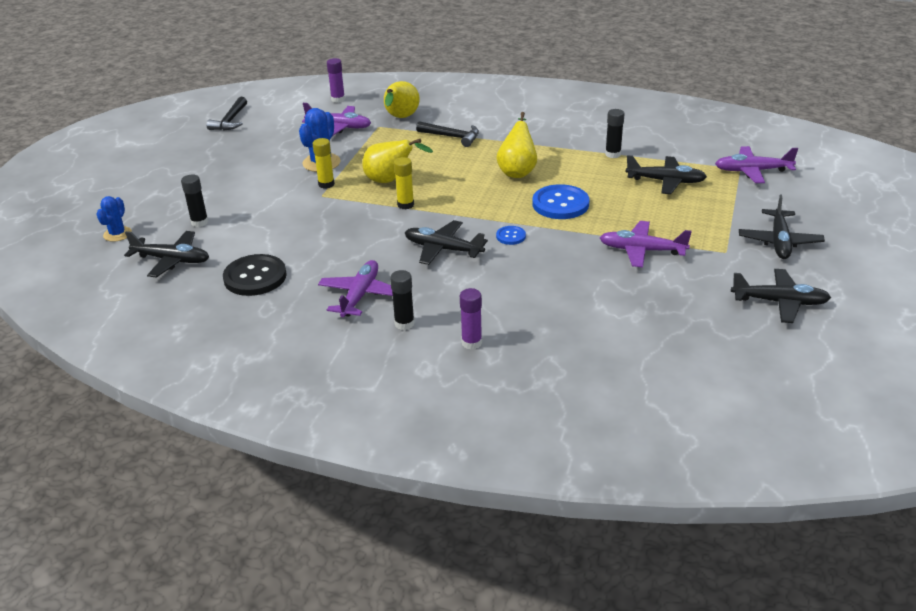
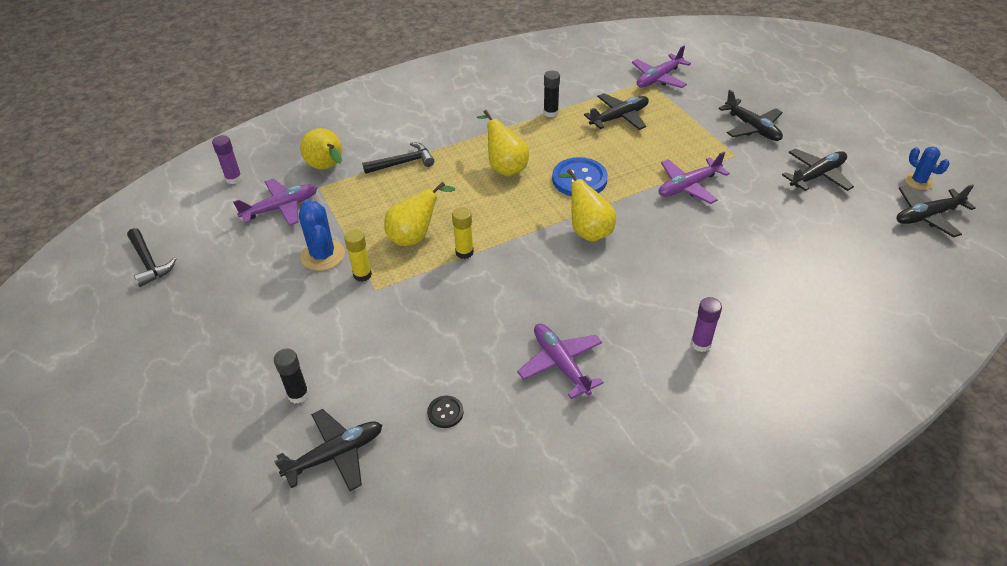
camera: 45 degrees left, 10 degrees up
blue cactus [96,196,132,242] -> blue cactus moved to [905,147,949,190]
black button [223,254,287,296] -> black button [427,396,464,428], size x0.50
black glue stick [390,270,415,330] -> none
black plane [405,220,488,265] -> black plane moved to [896,184,976,238]
blue button [496,226,526,245] -> yellow pear [558,169,616,242]

